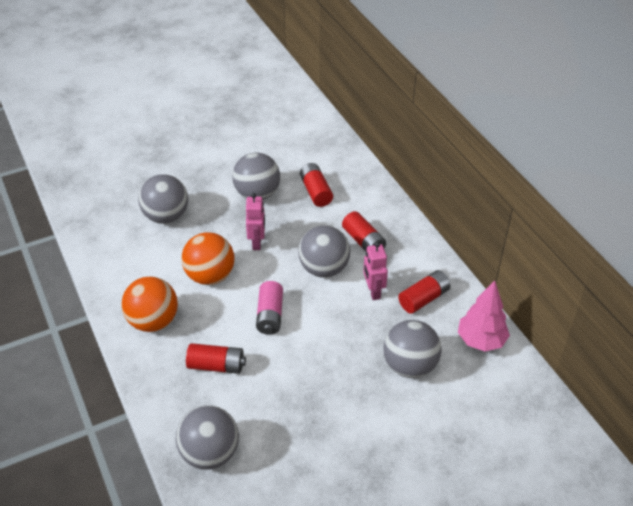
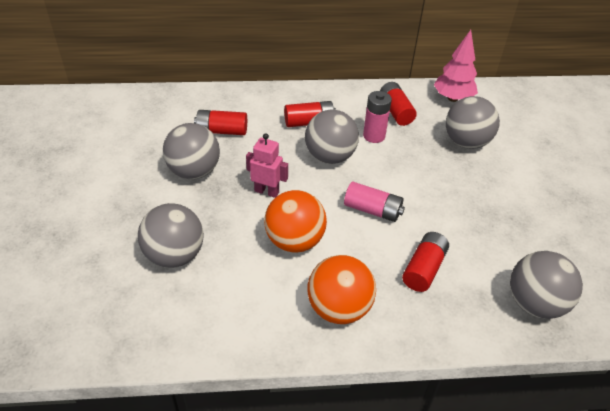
camera: 70 degrees left, 0 degrees up
pink robot [363,242,388,300] -> pink battery [363,91,392,143]

